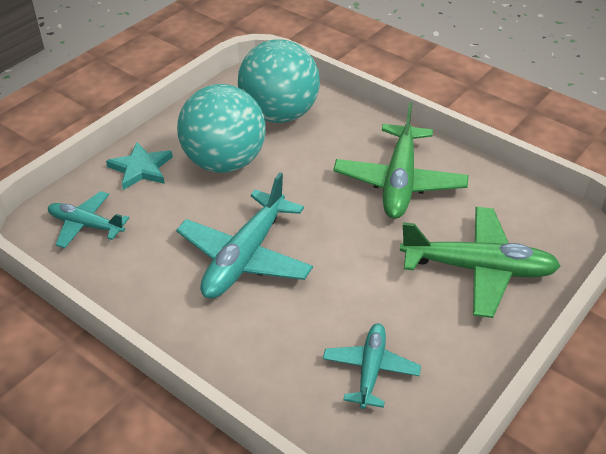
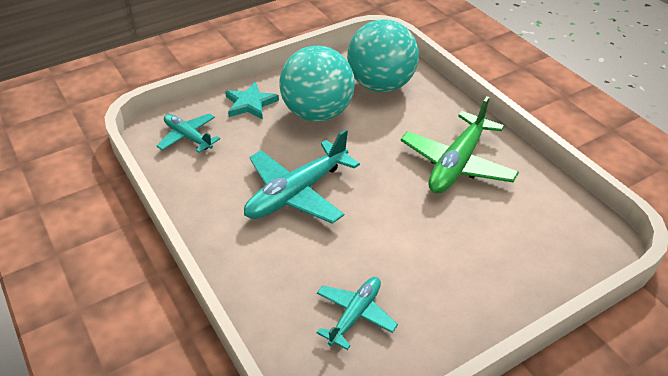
camera: 20 degrees right, 0 degrees up
green plane [400,207,561,318] -> none

